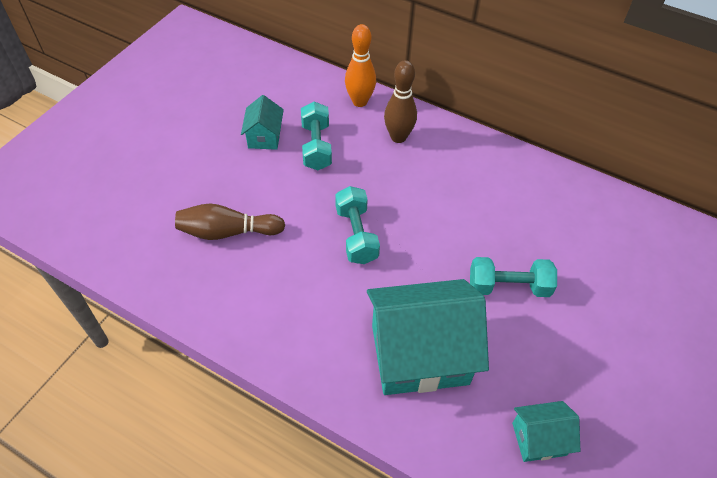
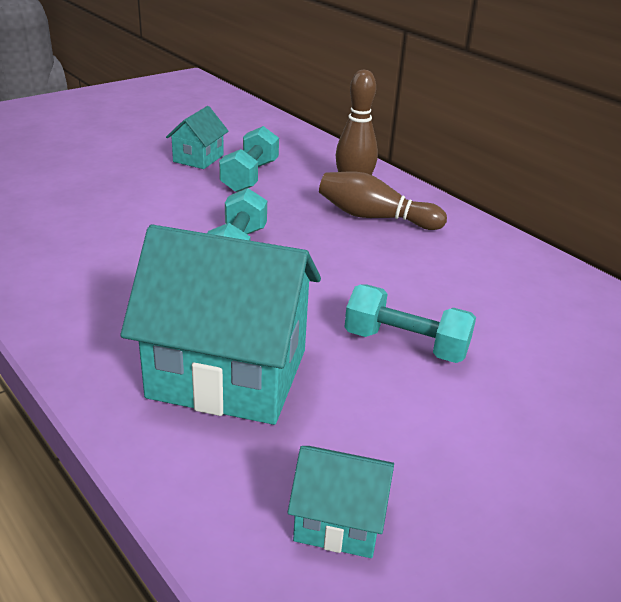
camera: 20 degrees right, 20 degrees down
brown bowling pin [175,203,285,240] -> brown bowling pin moved to [319,172,447,230]
orange bowling pin [345,24,376,107] -> none

